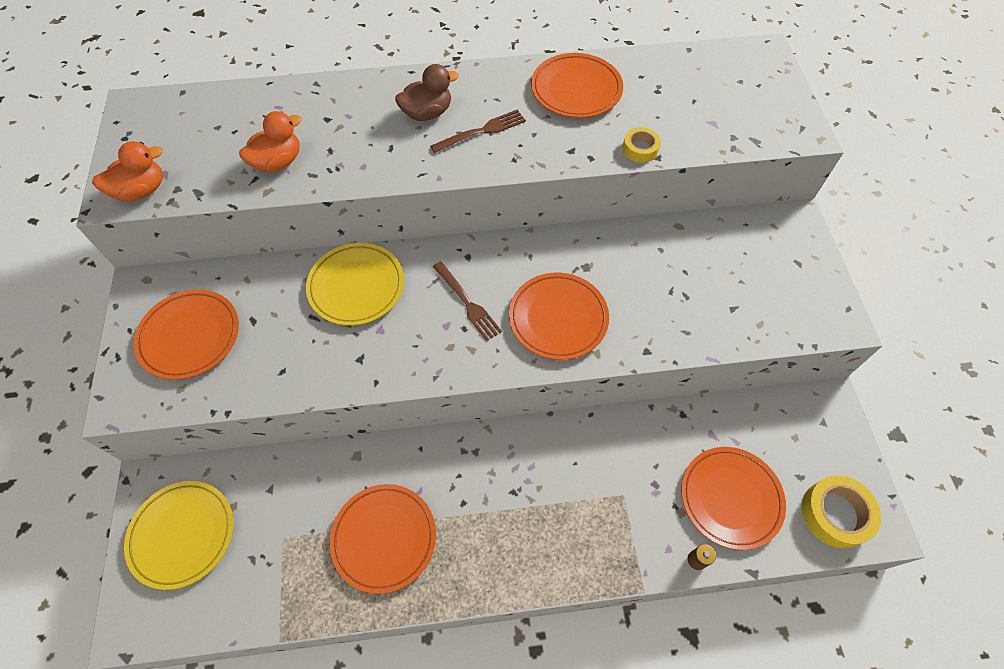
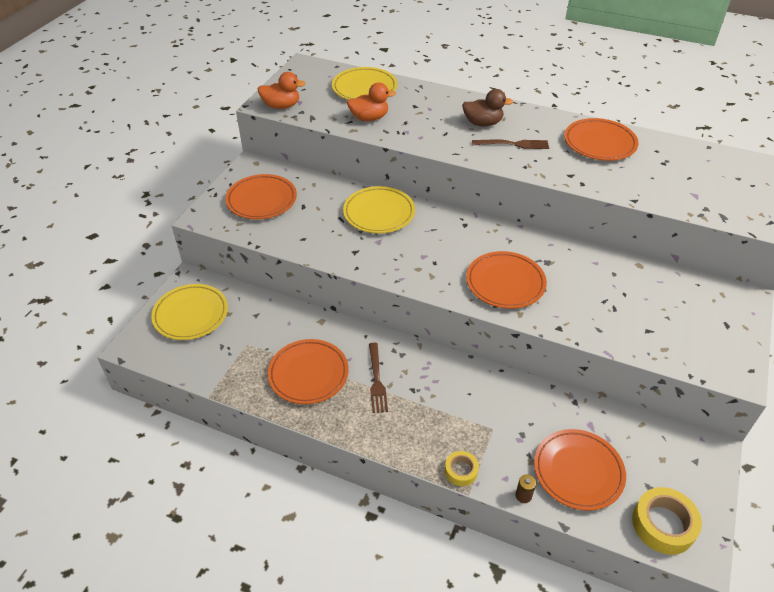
camera: 30 degrees right, 15 degrees down
brown fork [433,261,502,341] -> brown fork moved to [369,343,388,413]
yellow tape [622,127,661,163] -> yellow tape moved to [445,451,479,486]
none -> yellow plate [332,67,398,100]

